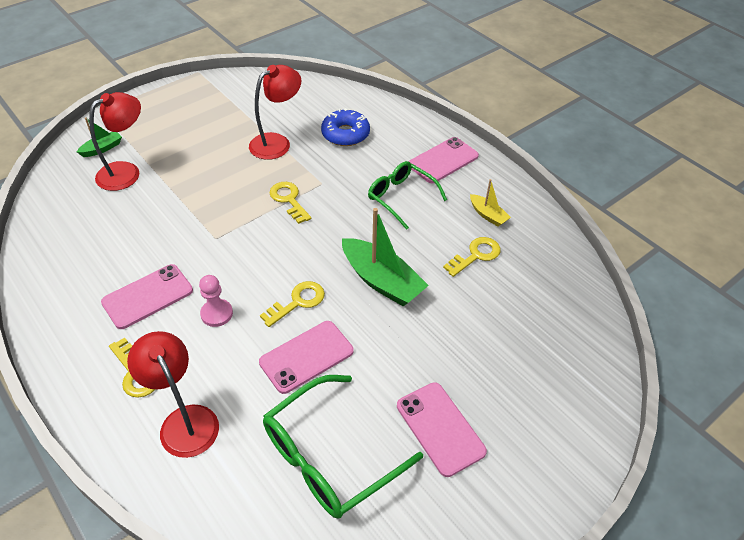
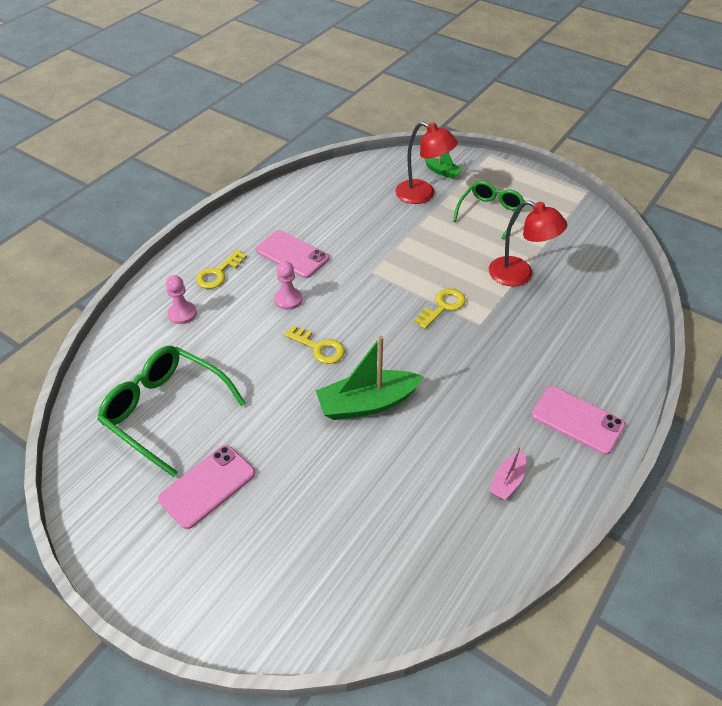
camera: 75 degrees right, 0 degrees up
red lamp [127,331,219,458] -> pink pawn [166,275,197,324]
pink phone [259,321,354,394] -> none
blue donut [321,108,370,146] -> none
green boat [342,208,429,306] -> green boat turned 45 degrees clockwise [316,336,423,420]
green glasses [368,161,447,230] -> green glasses moved to [453,181,524,239]
yellow key [443,237,500,277] -> none
yellow boat [470,179,511,227] -> pink boat [489,446,526,500]

